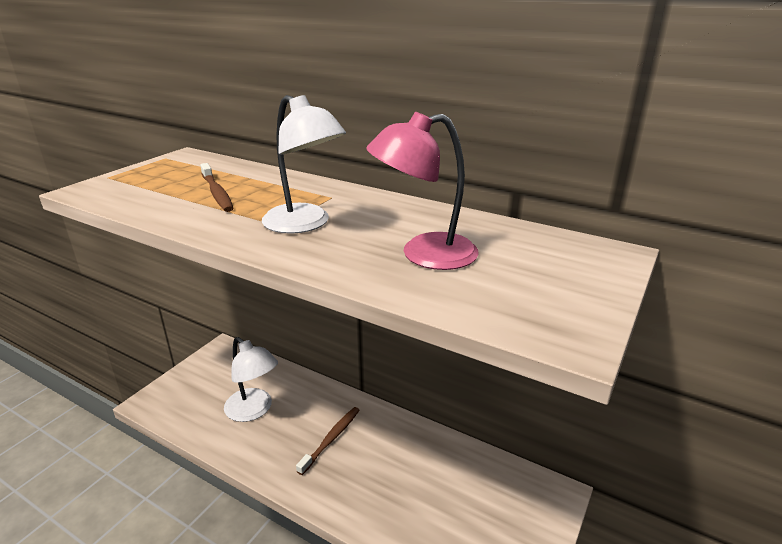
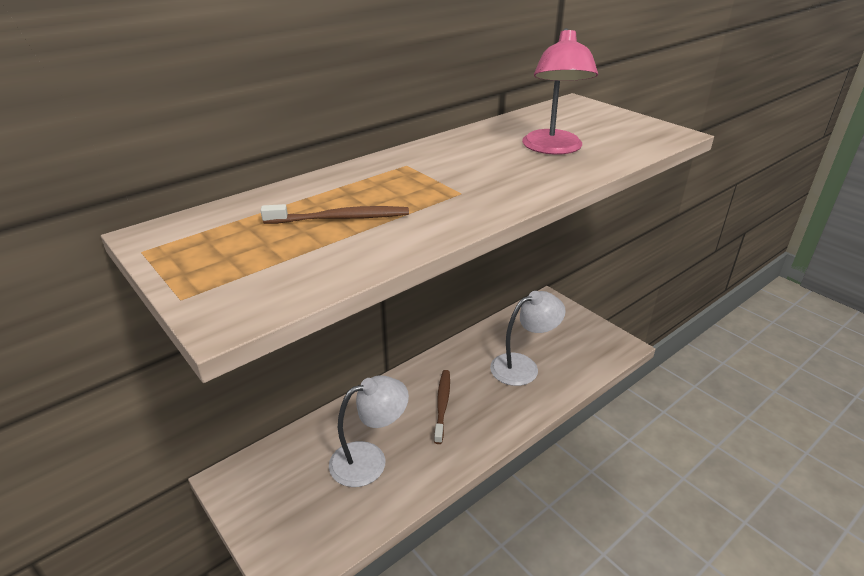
camera: 70 degrees left, 5 degrees up
white lamp [262,95,346,234] -> white lamp moved to [490,291,566,386]
brown toothbrush [296,407,360,475] -> brown toothbrush turned 45 degrees clockwise [434,370,450,444]

